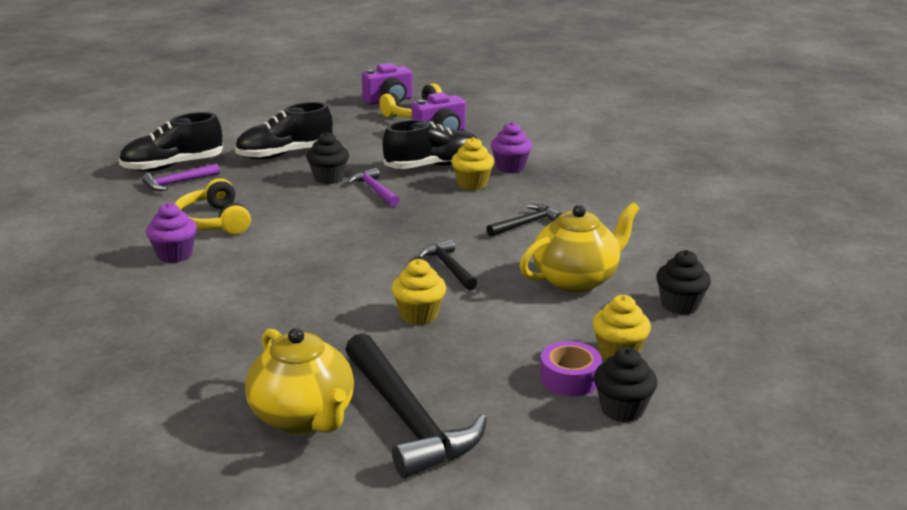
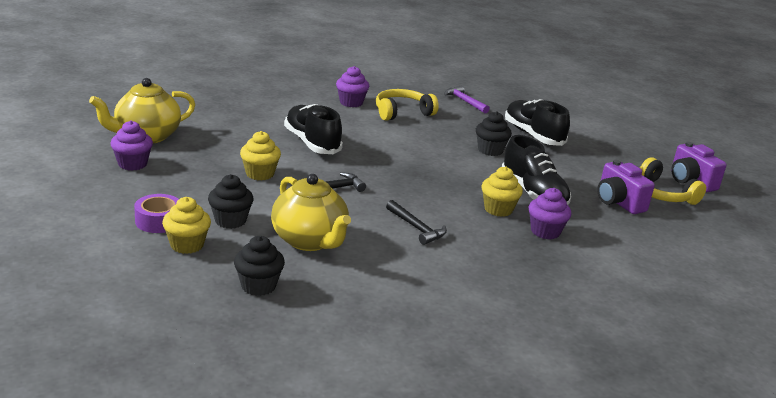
camera: 85 degrees right, 0 degrees up
black shoe [119,112,223,172] -> black shoe moved to [284,104,343,154]
black hammer [345,333,487,478] -> purple cupcake [110,121,153,171]
purple hammer [347,168,400,207] -> none
black cupcake [594,347,657,422] -> black cupcake moved to [208,174,254,229]

